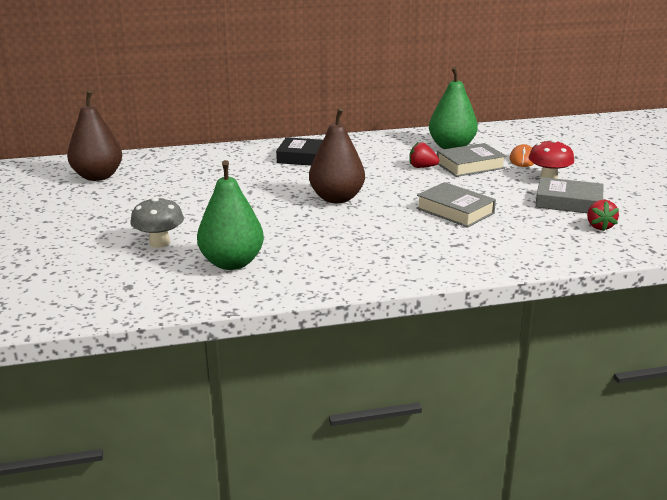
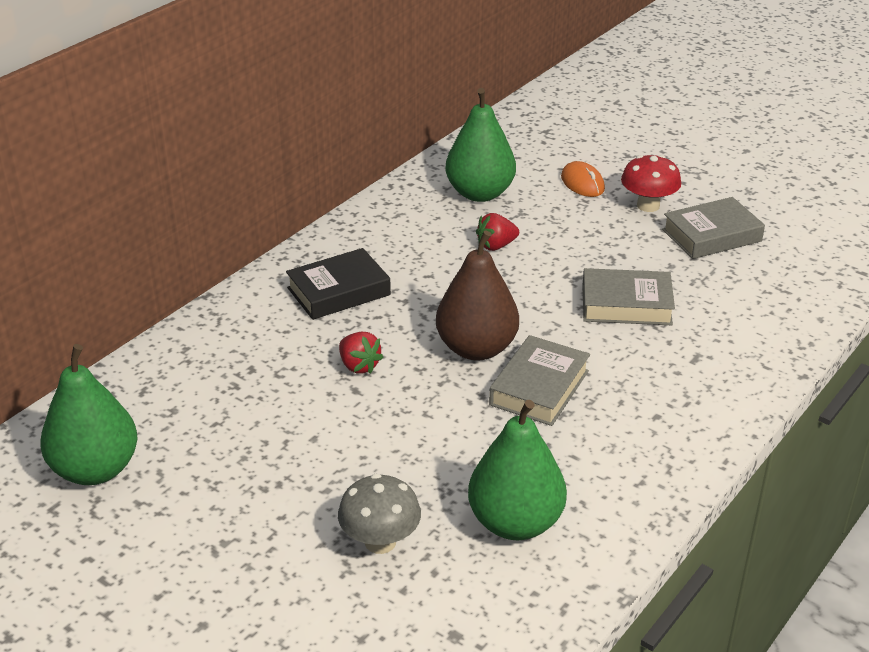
camera: 40 degrees left, 10 degrees up
brown pear [67,90,122,181] -> green pear [40,344,138,485]
grey book [437,143,506,177] -> grey book moved to [489,335,590,426]
red strawberry [587,200,619,231] -> red strawberry moved to [339,332,383,374]

